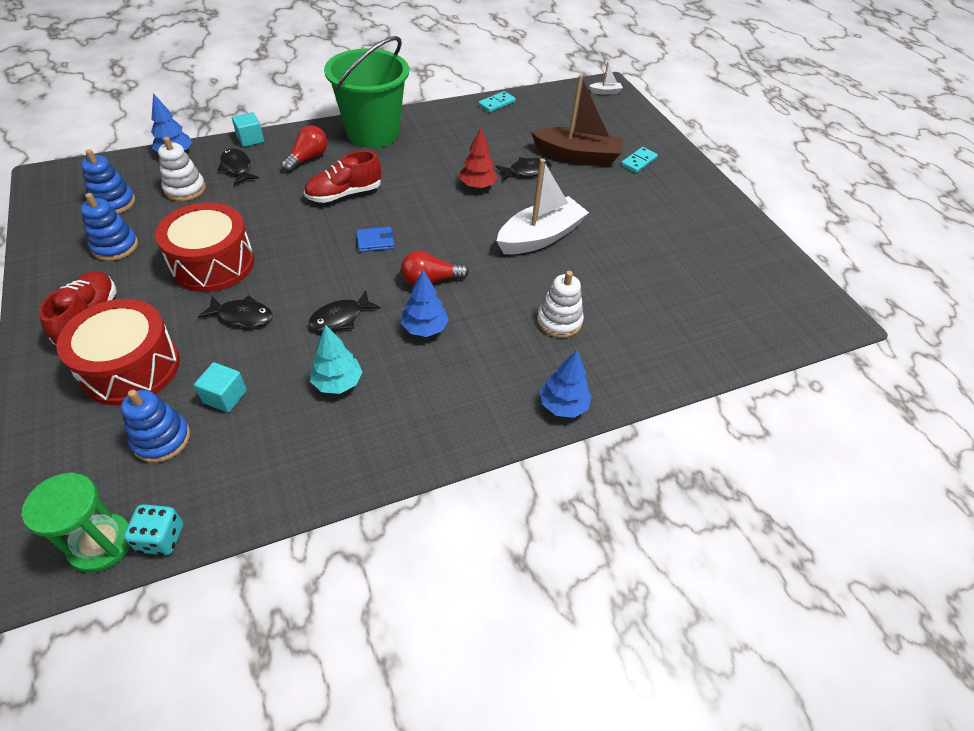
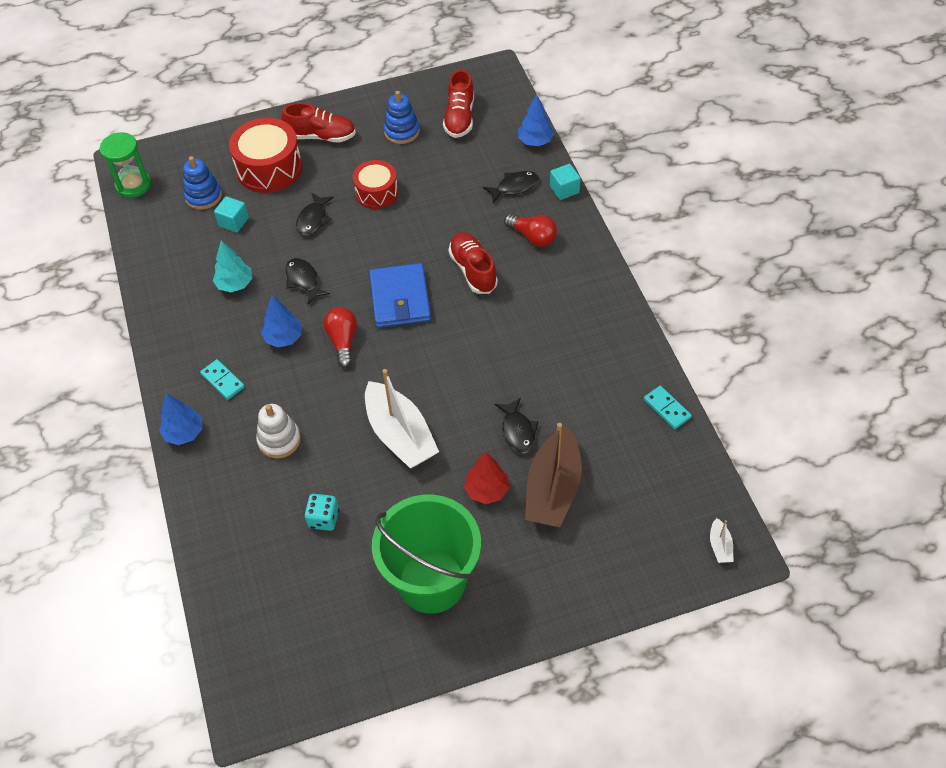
camera: 100 degrees right, 5 degrees up
blue stacking toy [81,149,135,214] -> red shoe [443,69,474,138]
turquoise dice [124,504,183,555] -> turquoise dice moved to [304,494,339,531]
red drum [155,203,254,292] -> red drum [353,160,398,209], size x0.64
white stacking toy [158,137,206,201] -> none
green bucket [324,36,409,148] -> green bucket moved to [372,494,481,614]
blue wallet [356,227,394,252] -> blue wallet [369,263,431,328], size x2.03
red tree [460,128,498,189] -> red tree moved to [464,452,509,504]
turquoise domino [621,147,658,173] -> turquoise domino moved to [200,359,245,400]

